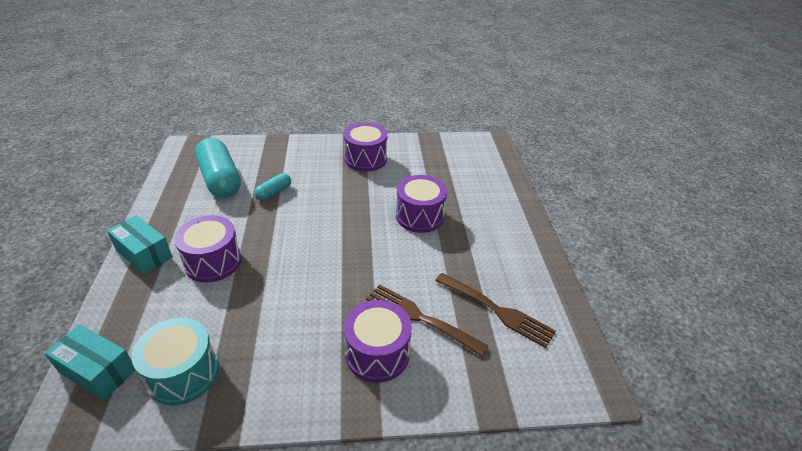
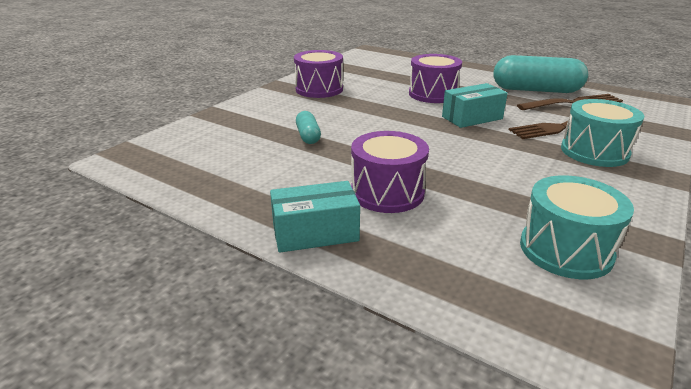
camera: 50 degrees left, 10 degrees down
turquoise box [44,325,136,400] -> turquoise box moved to [442,83,508,128]
turquoise capsule [195,138,241,198] -> turquoise capsule moved to [493,55,588,93]
purple drum [344,300,412,383] -> turquoise drum [561,99,644,167]

